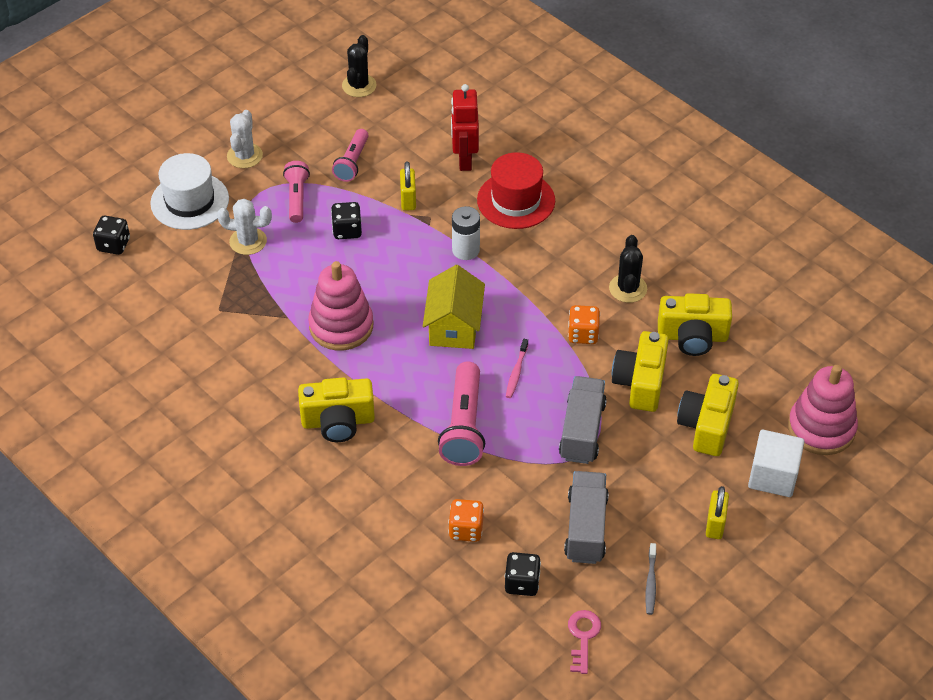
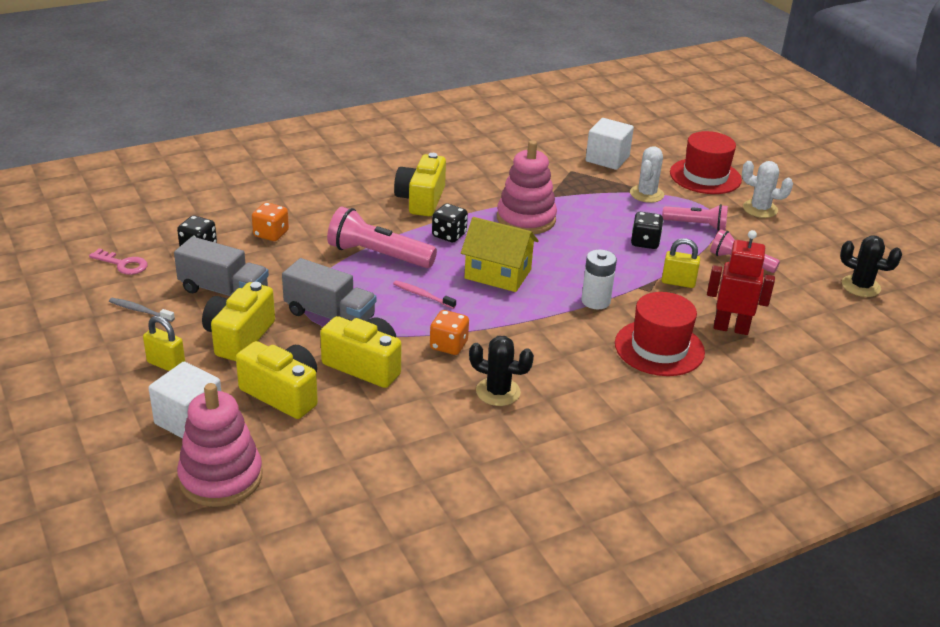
camera: 105 degrees right, 15 degrees down
black dice [93,216,130,255] -> black dice moved to [432,204,468,242]
white hat [150,153,229,230] -> red hat [670,131,742,194]
yellow camera [658,293,732,356] -> yellow camera moved to [202,282,275,361]
none -> white cube [586,118,634,170]

